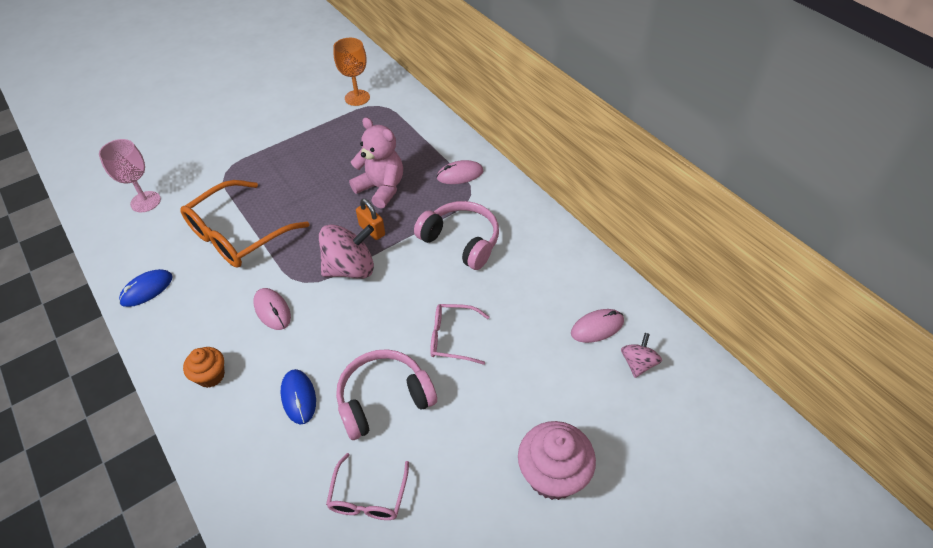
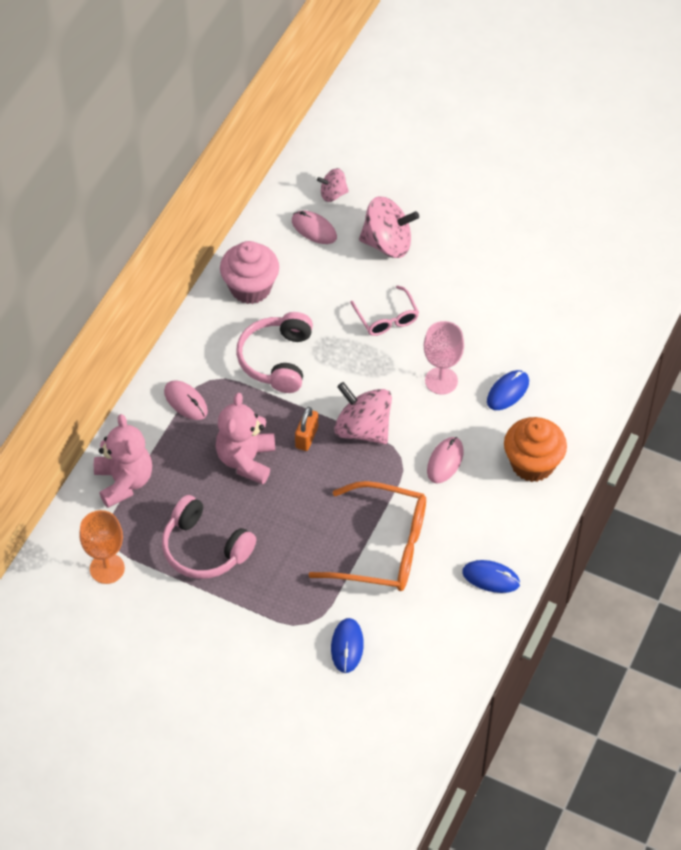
camera: 120 degrees left, 5 degrees up
pink goblet [99,139,161,212] -> pink goblet moved to [424,321,464,395]
orange cupcake [183,347,225,388] -> orange cupcake [504,417,567,482], size x1.70
pink glasses [326,453,409,520] -> none
pink headphones [336,349,437,440] -> pink headphones moved to [162,495,256,579]
pink cupcake [518,421,596,500] -> pink cupcake moved to [220,241,279,304]
none -> pink teddy bear [94,414,152,508]
none -> blue mouse [331,618,364,673]
none -> pink spinning top [359,196,419,258]

